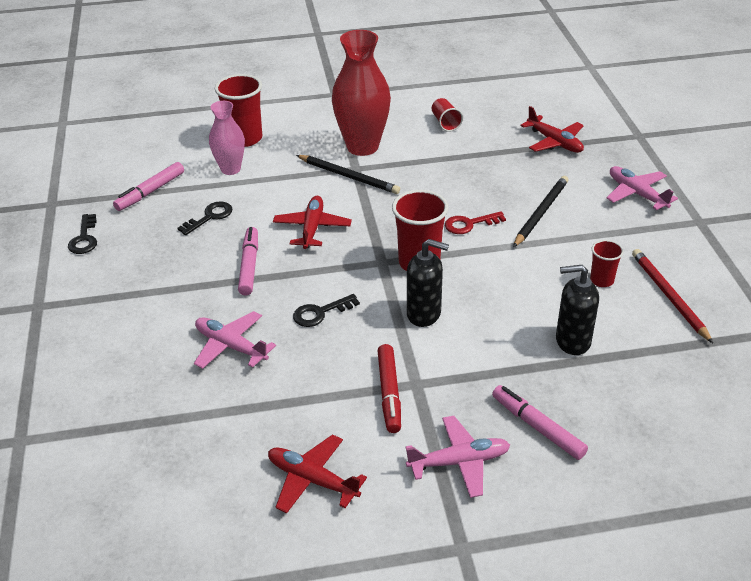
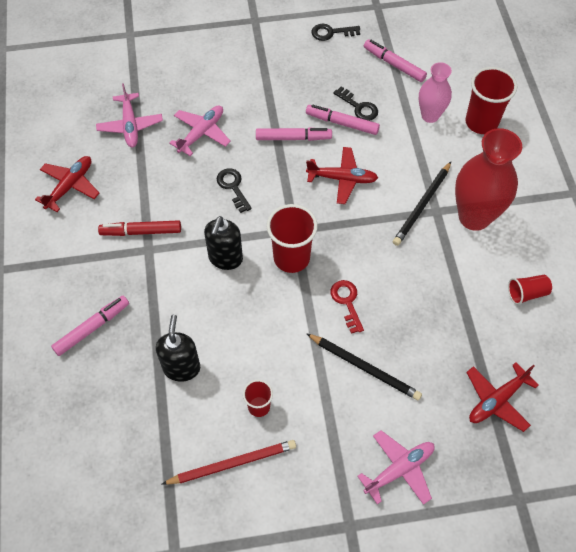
camera: 90 degrees right, 20 degrees up
pink plane [406,416,510,498] -> pink plane moved to [96,83,163,148]
none -> pink marker [306,104,380,135]

